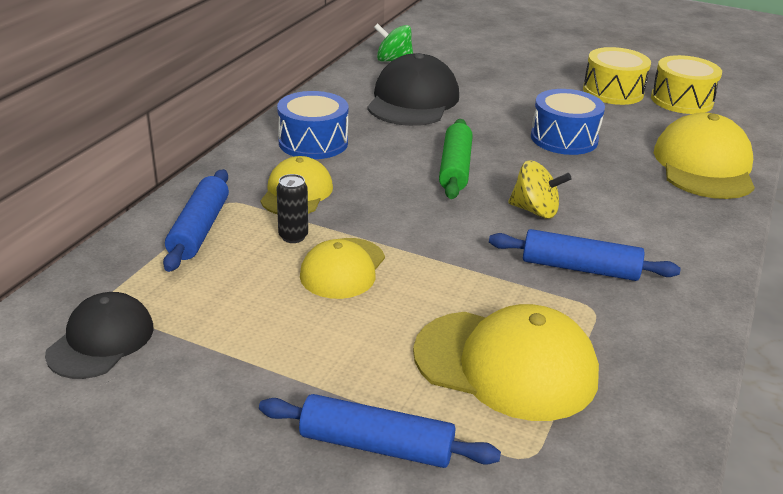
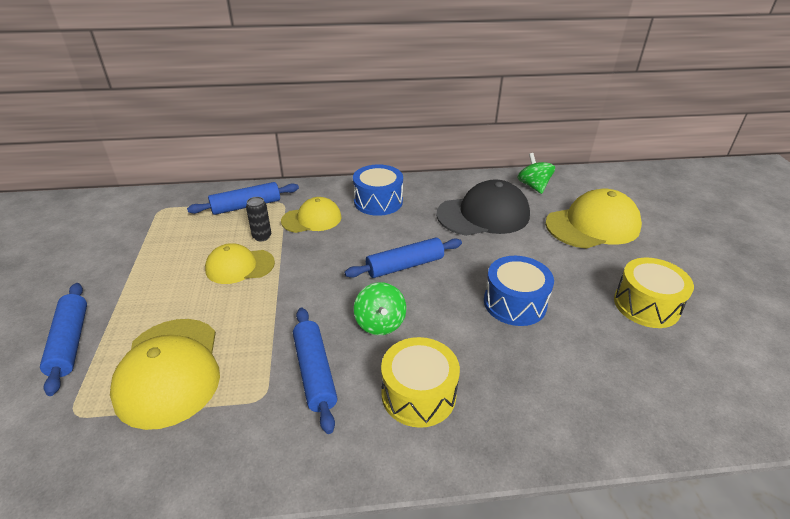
camera: 60 degrees right, 5 degrees up
black cap [45,292,154,379] -> none
green rolling pin [439,119,473,199] -> blue rolling pin [344,238,462,278]
yellow spinning top [508,160,571,218] -> green spinning top [354,282,406,335]
yellow drum [651,55,722,114] -> yellow drum moved to [381,337,460,428]
yellow cap [654,112,755,199] -> yellow cap moved to [545,189,642,249]

